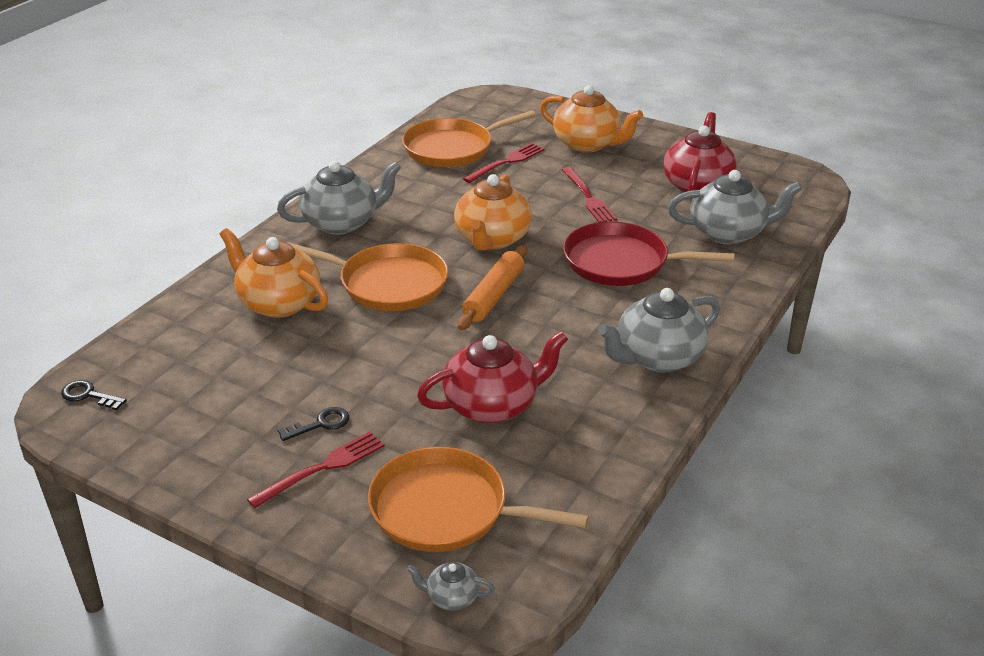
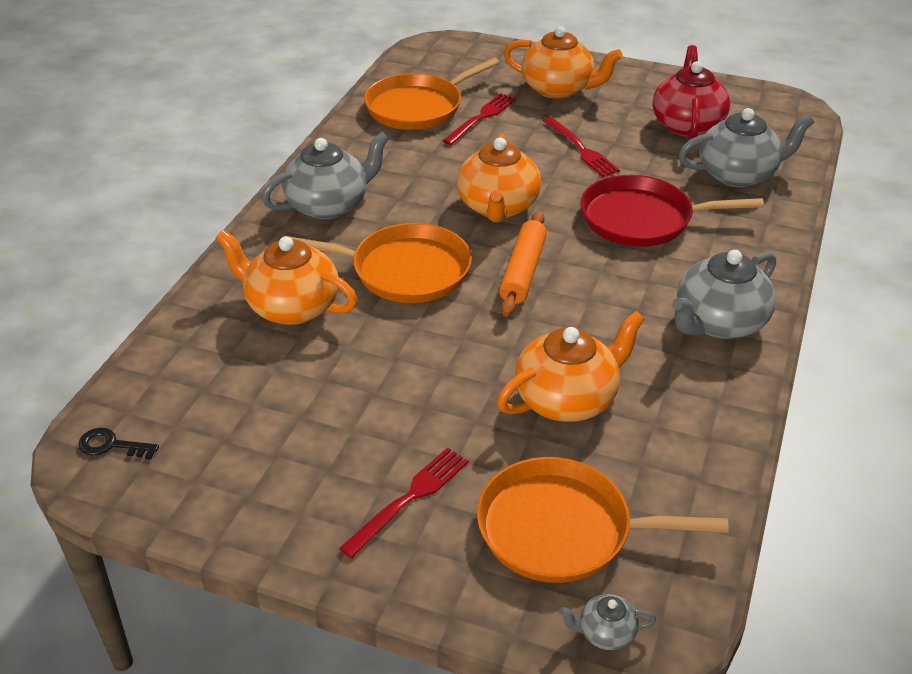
camera: 10 degrees left, 5 degrees up
black key [278,407,350,441] -> none
red teapot [417,331,568,424] -> orange teapot [497,311,645,422]

